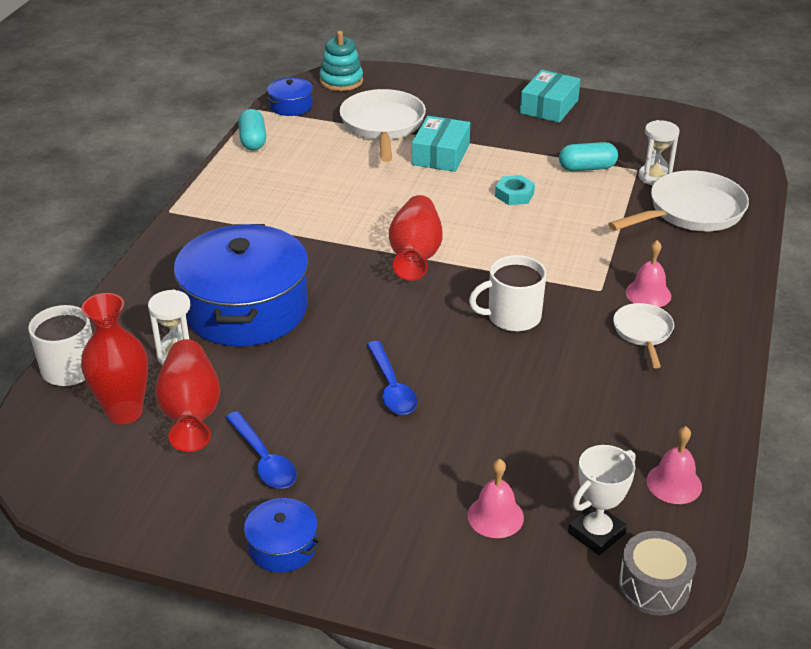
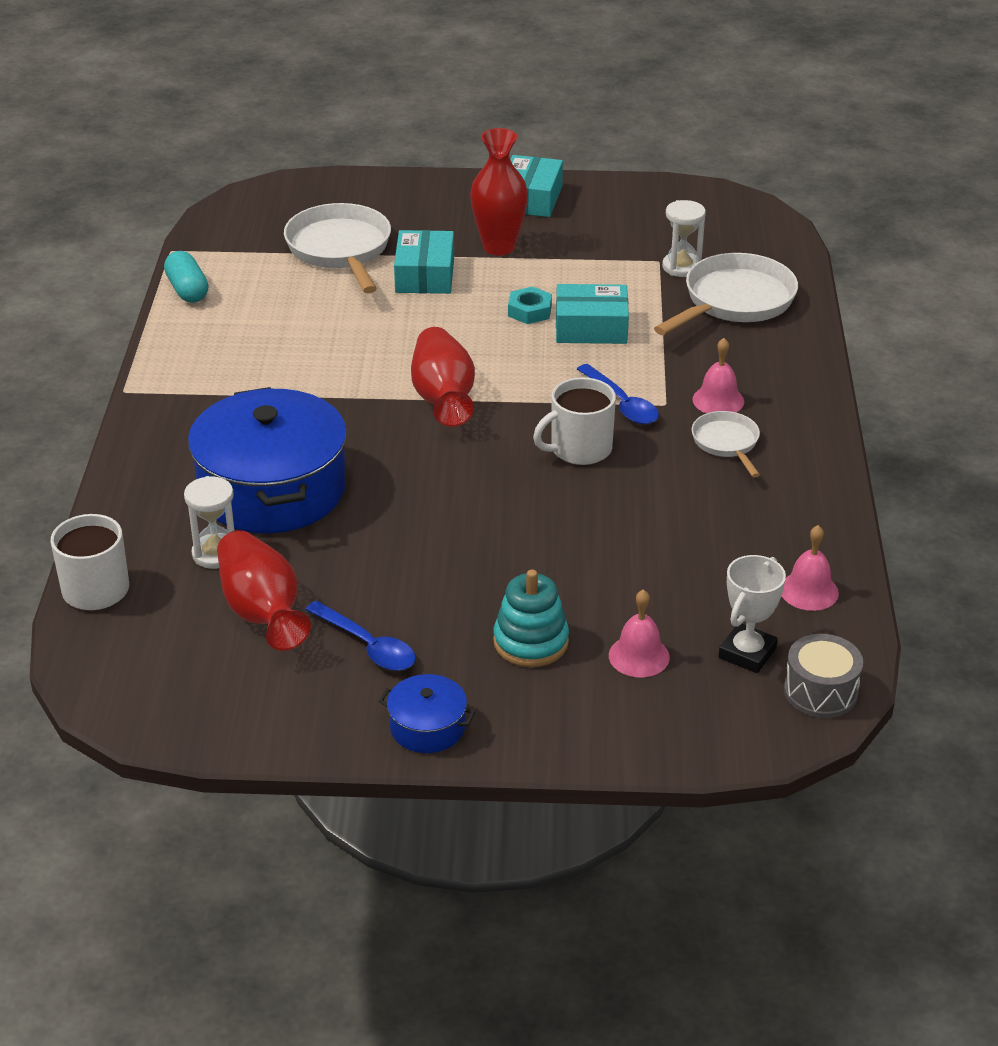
camera: 15 degrees left, 0 degrees up
red vase [81,293,148,425] -> red vase moved to [470,128,528,256]
blue pot [266,77,314,116] -> none
turquoise stacking toy [319,31,363,91] -> turquoise stacking toy moved to [493,570,569,667]
blue spoon [367,341,417,415] -> blue spoon moved to [577,364,659,424]
turquoise capsule [559,142,618,171] -> none
none -> turquoise box [556,284,629,344]

